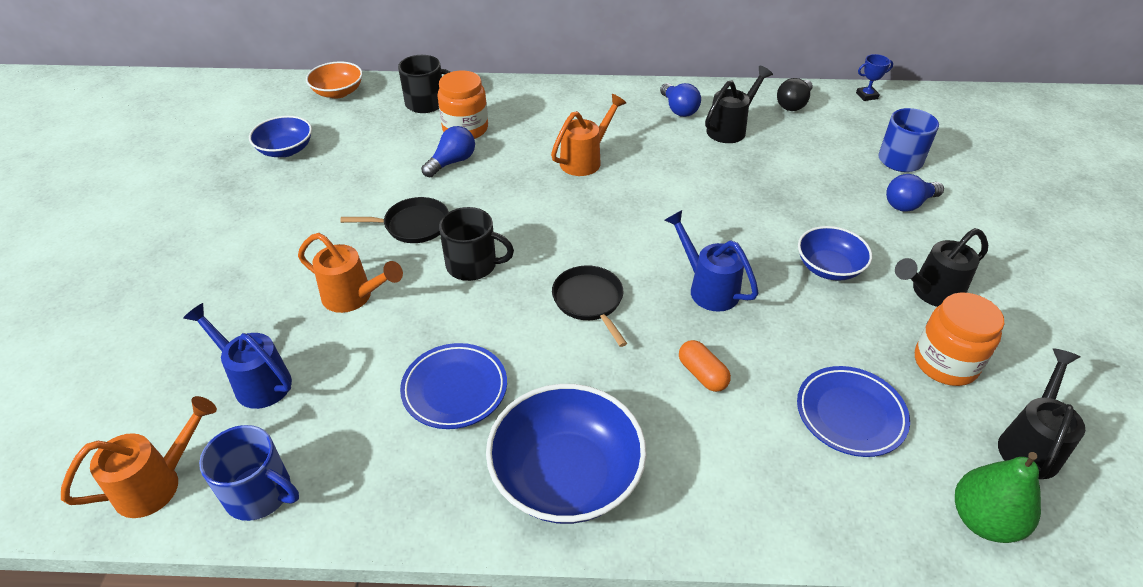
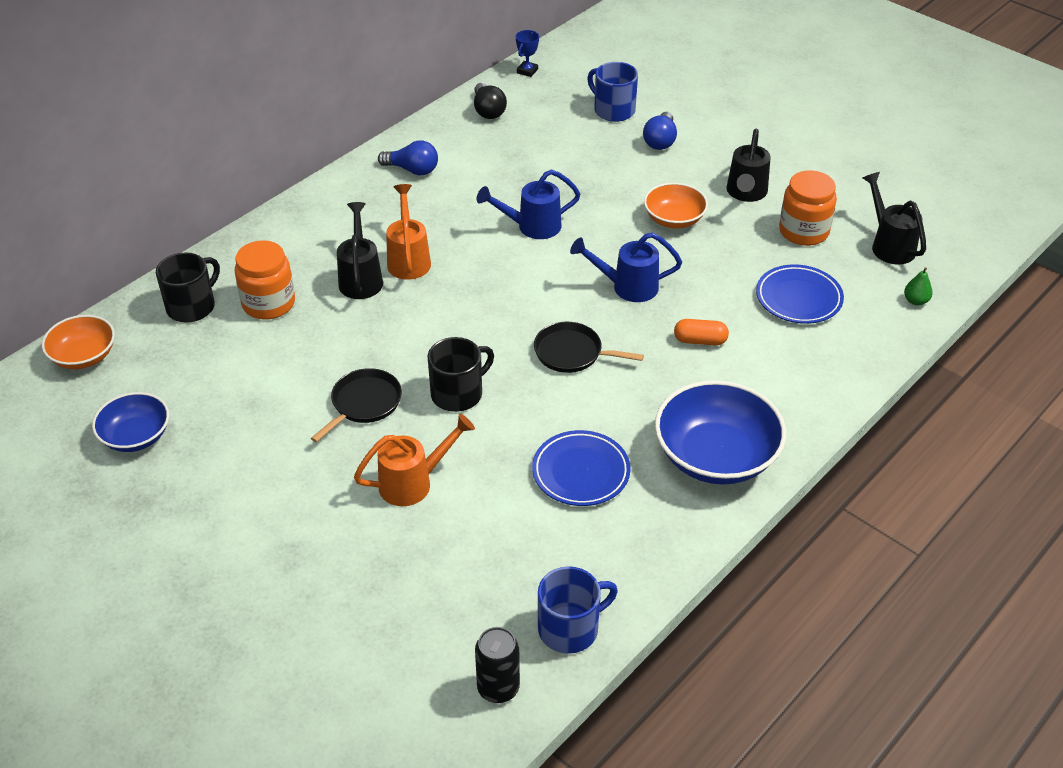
camera: 50 degrees left, 0 degrees up
orange watering can [61,396,217,518] -> black can [475,627,520,703]
blue watering can [183,303,292,409] -> blue watering can moved to [477,169,580,239]
blue light bulb [421,126,475,177] -> none
black watering can [705,66,773,143] -> black watering can moved to [337,202,383,299]
blue bowl [798,226,872,281] -> orange bowl [644,183,708,228]
green pear [955,452,1041,543] -> green pear [904,267,933,305], size x0.51

